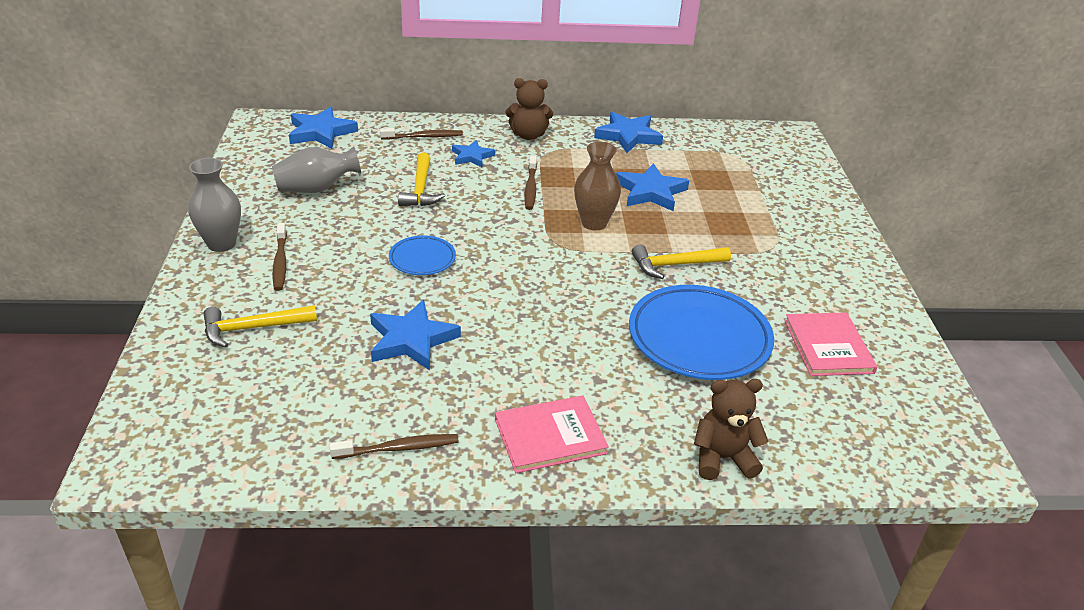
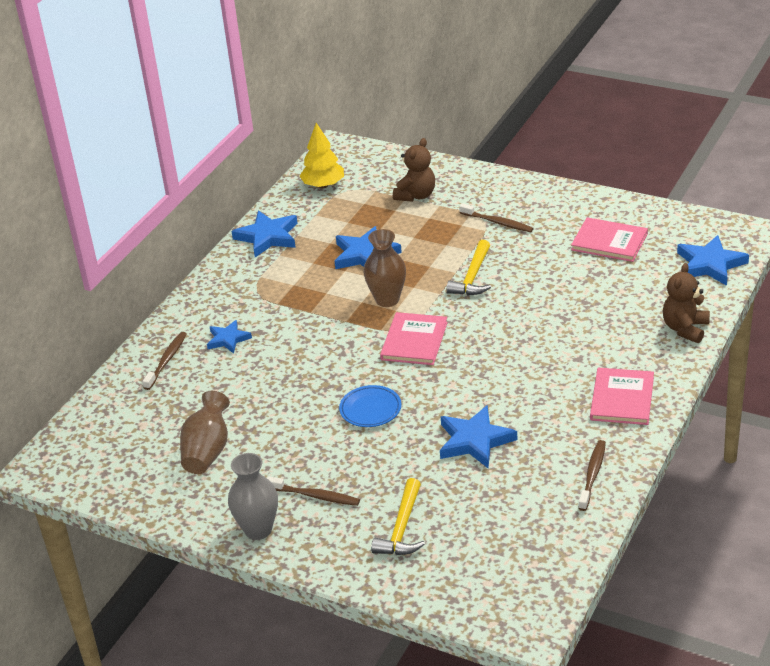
camera: 55 degrees left, 0 degrees up
grey vase [272,146,361,193] -> brown vase [180,391,230,474]
blue star [289,107,358,149] -> blue star moved to [677,235,749,286]
yellow hammer [398,153,445,206] -> none
brown teddy bear [506,78,553,140] -> brown teddy bear moved to [393,138,435,202]
brown toothbrush [524,156,537,210] -> brown toothbrush moved to [459,203,534,232]
blue plate [629,285,774,380] -> none
none -> yellow tree [300,123,344,188]
none -> pink book [380,312,448,365]

